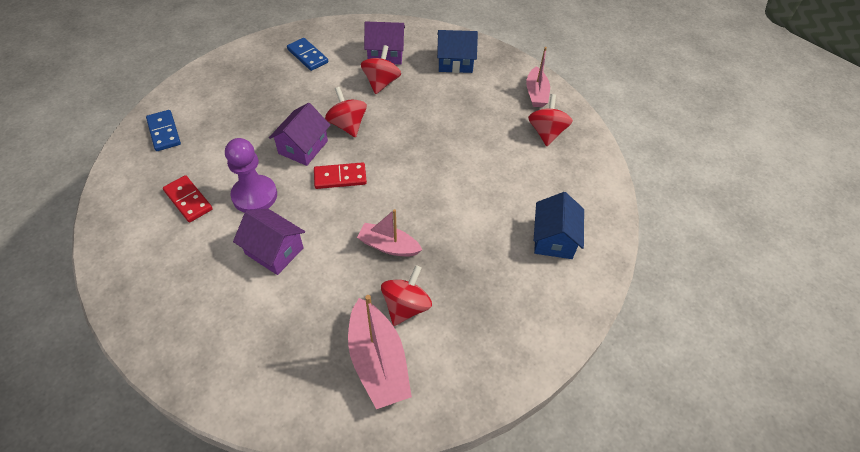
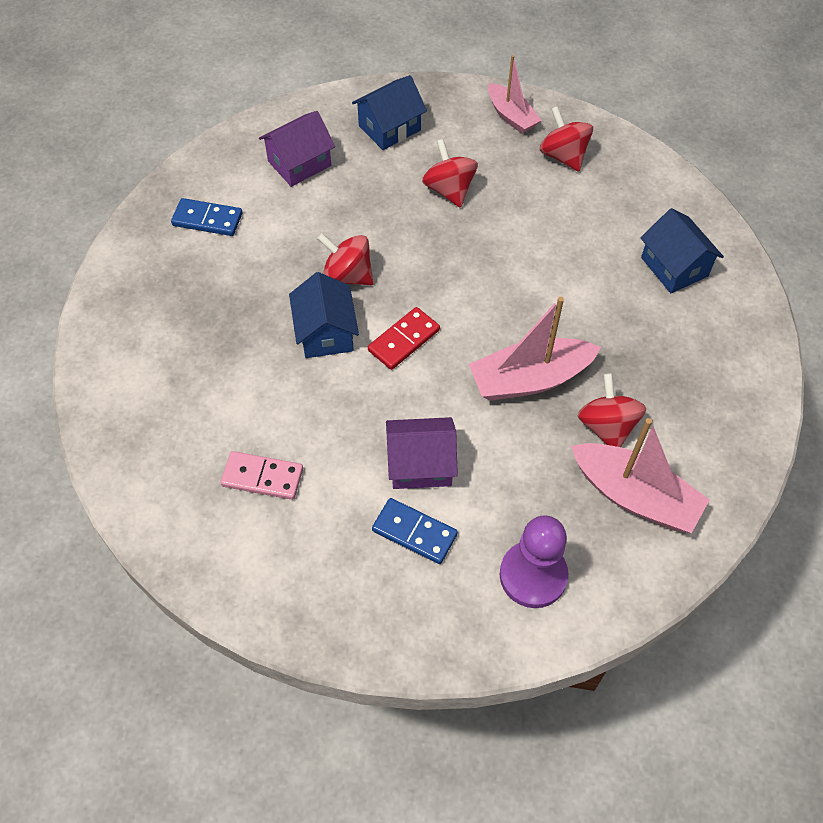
camera: 35 degrees left, 5 degrees up
blue domino [146,110,181,151] -> blue domino moved to [372,498,458,564]
red domino [163,175,213,222] -> pink domino [220,451,303,500]
purple pawn [225,138,277,213] -> purple pawn moved to [500,515,568,608]
purple house [269,103,330,166] -> blue house [289,272,359,358]
pink boat [357,209,422,256] -> pink boat [469,297,601,401], size x1.56
red spinning top [361,45,401,94] -> red spinning top moved to [422,139,478,208]

